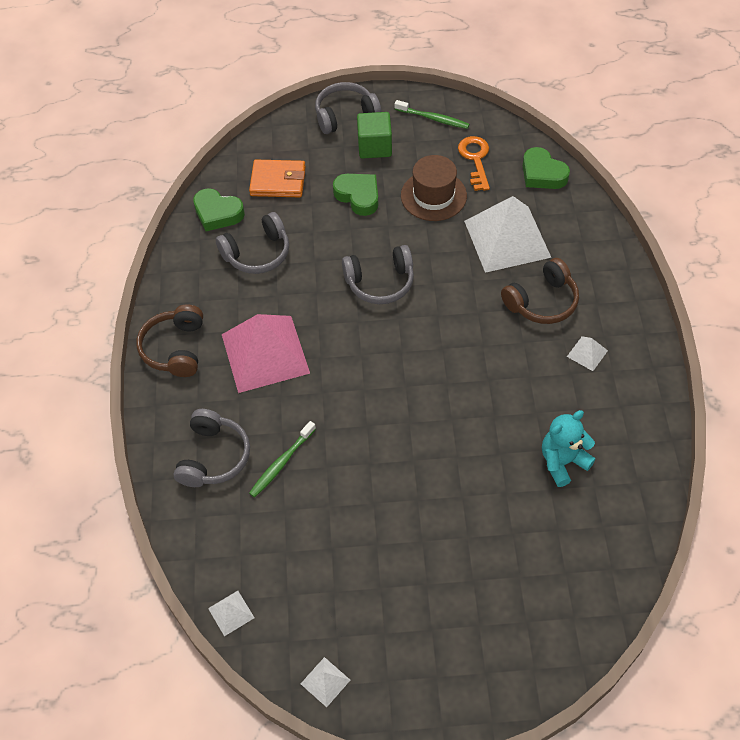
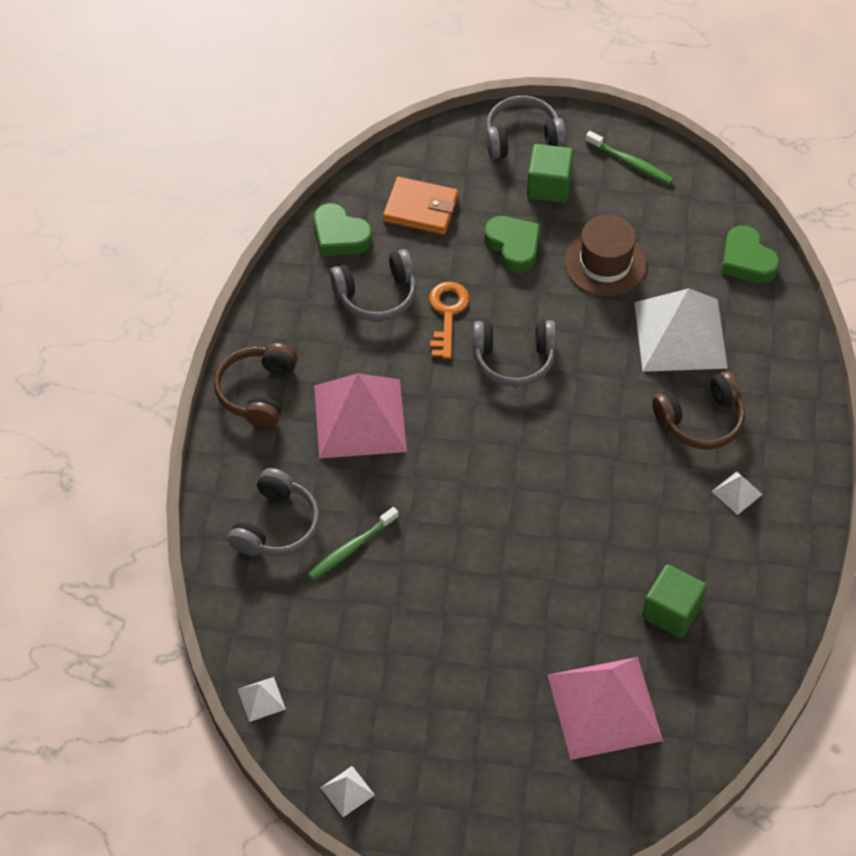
camera: 10 degrees right, 0 degrees up
orange key [458,136,490,191] -> orange key moved to [429,281,469,359]
turquoise teddy bear [542,410,596,487] -> green cube [642,564,707,638]
none -> pink pyramid [548,657,663,760]

